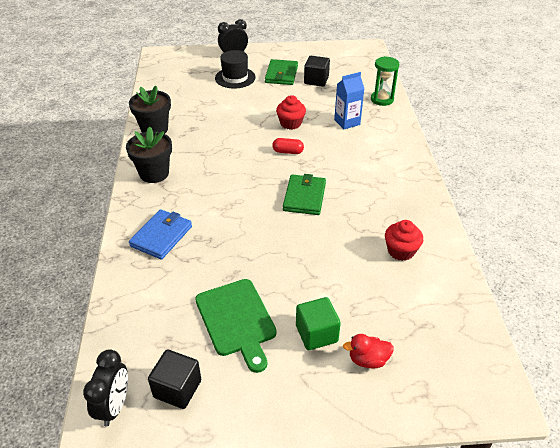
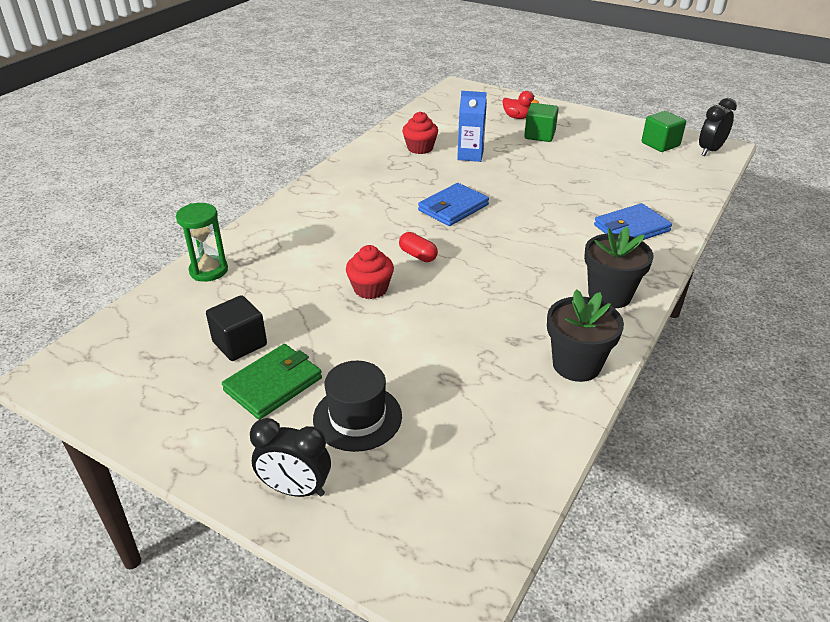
camera: 145 degrees left, 5 degrees down
black cube [148,349,201,409] -> green cube [642,111,686,152]
green cutting board [195,279,277,373] -> none
green wallet [283,174,326,215] -> blue wallet [418,183,489,226]
blue carton [334,72,364,129] -> blue carton moved to [457,91,487,162]

